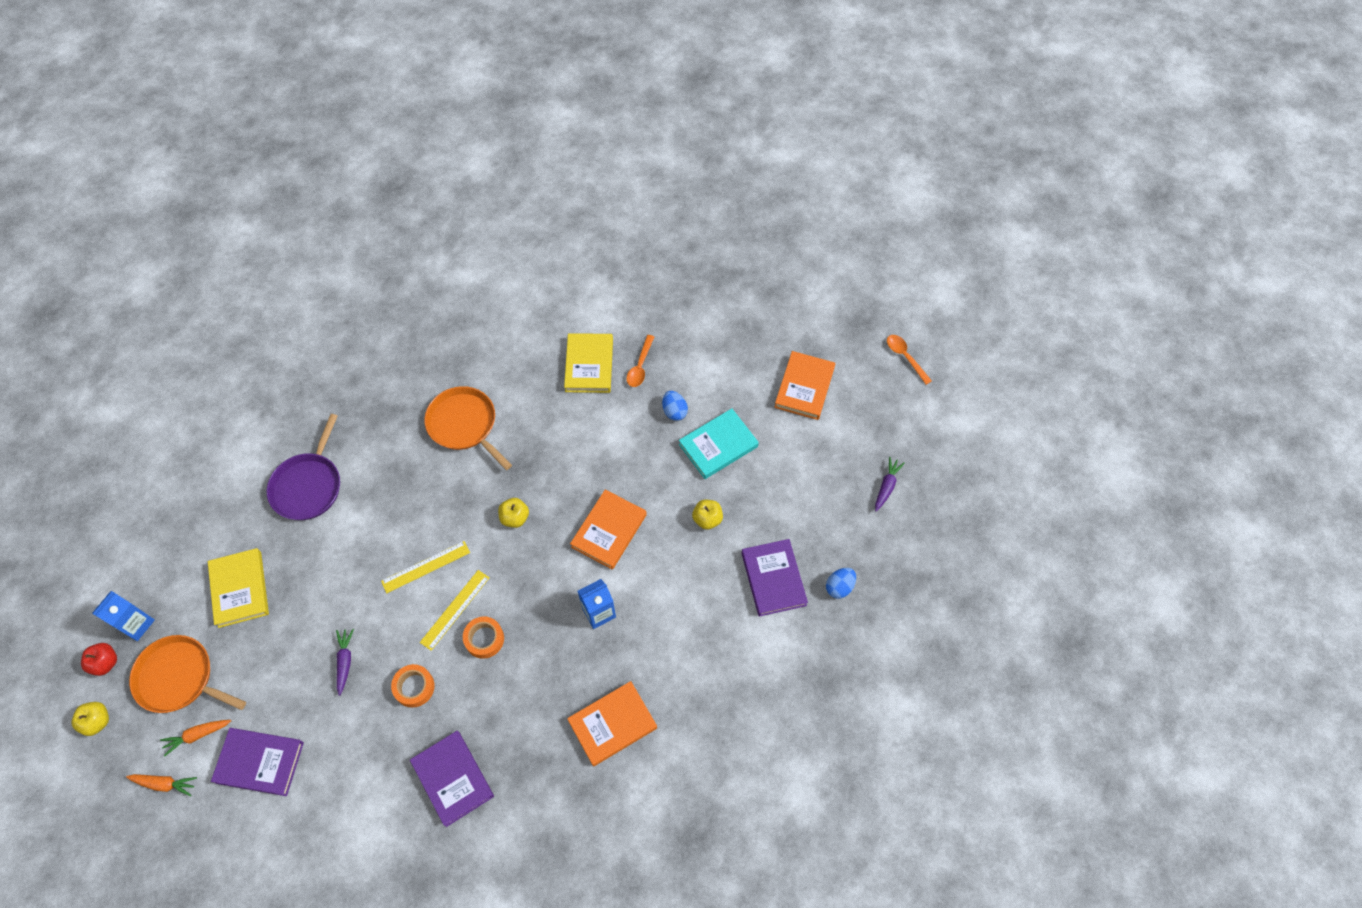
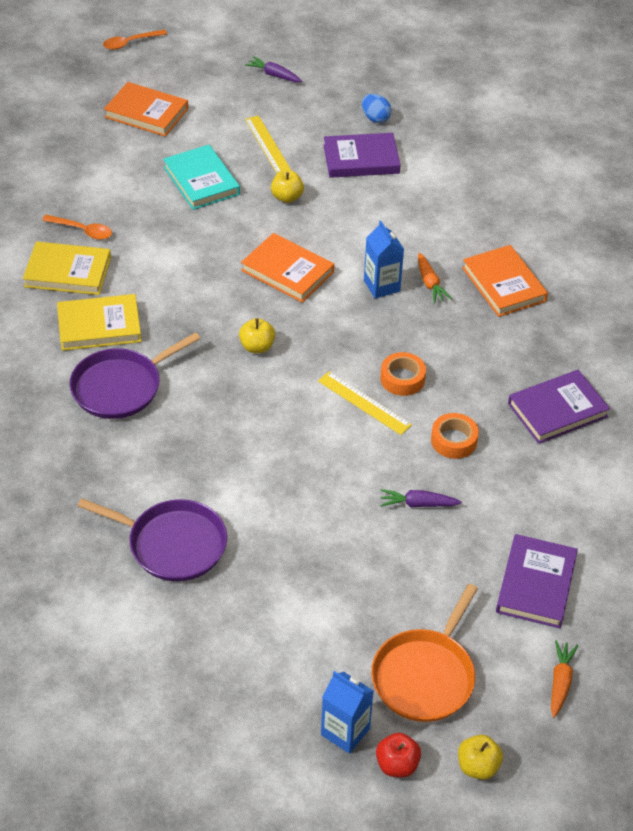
camera: 85 degrees left, 15 degrees down
orange carrot [160,720,231,757] -> orange carrot moved to [418,253,452,303]
yellow book [208,548,269,628] -> yellow book moved to [57,294,142,351]
yellow ruler [381,541,470,593] -> yellow ruler moved to [245,116,292,174]
orange pan [424,386,512,470] -> purple pan [69,332,201,419]
blue egg [662,391,688,421] -> none

